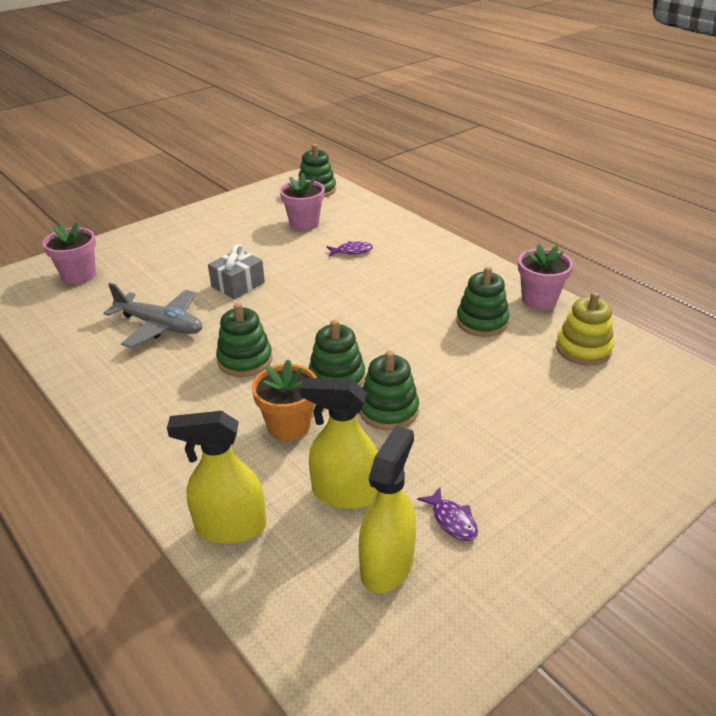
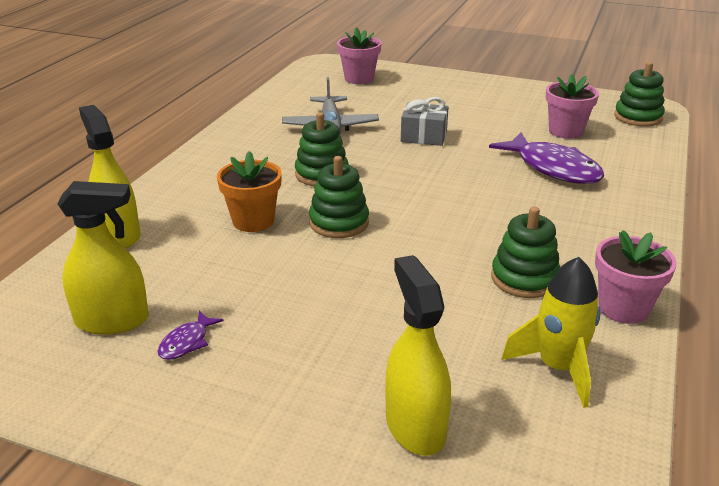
camera: 60 degrees right, 5 degrees down
yellow spray bottle [300,378,378,509] -> yellow spray bottle moved to [385,255,451,456]
purple fish [327,241,373,256] -> purple fish [489,132,604,184], size x2.21
green stacking toy [360,350,419,430] -> none
yellow stacking toy [556,292,614,366] -> yellow rocket [501,257,601,408]

